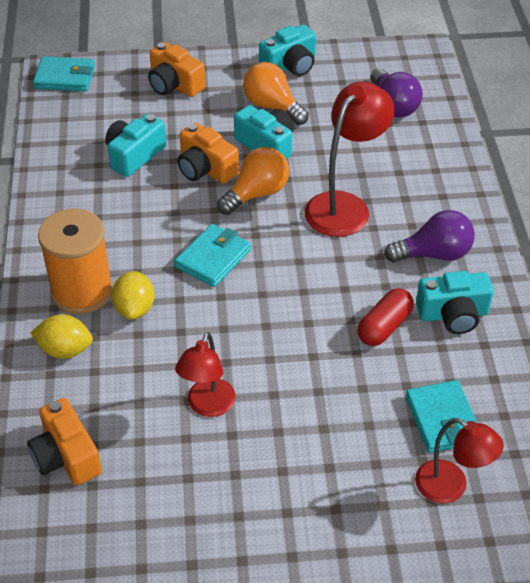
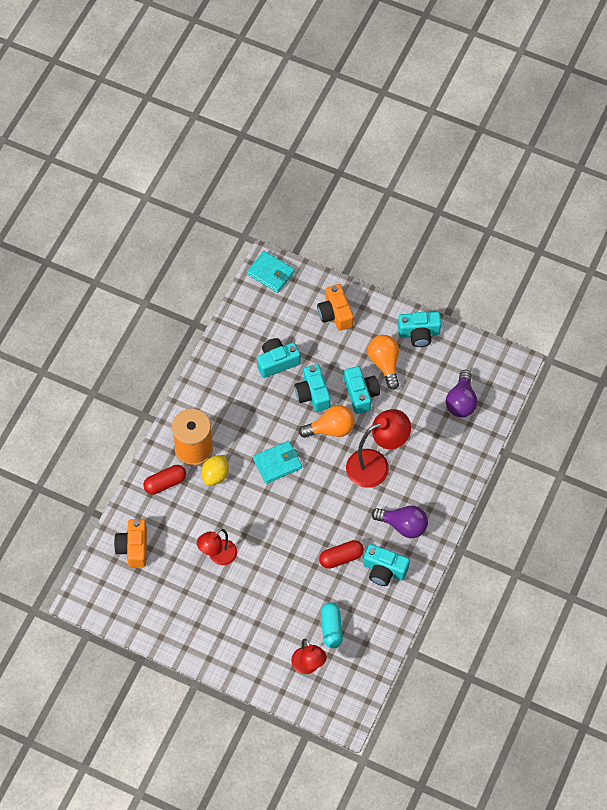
camera: 30 degrees right, 15 degrees up
yellow lemon [31,314,93,359] -> red capsule [143,465,186,495]
orange camera [177,122,239,184] -> turquoise camera [294,364,331,412]
turquoise wallet [406,380,477,453] -> turquoise capsule [321,602,343,648]

